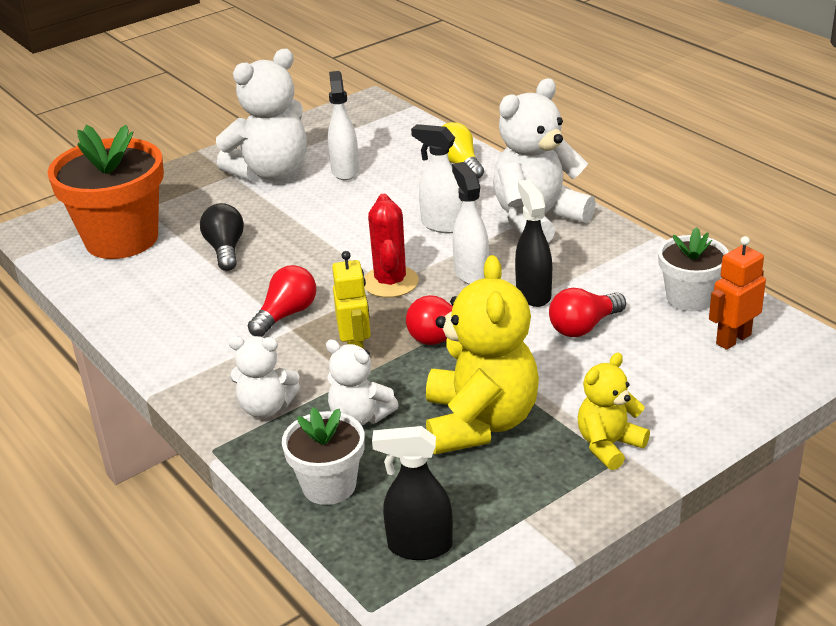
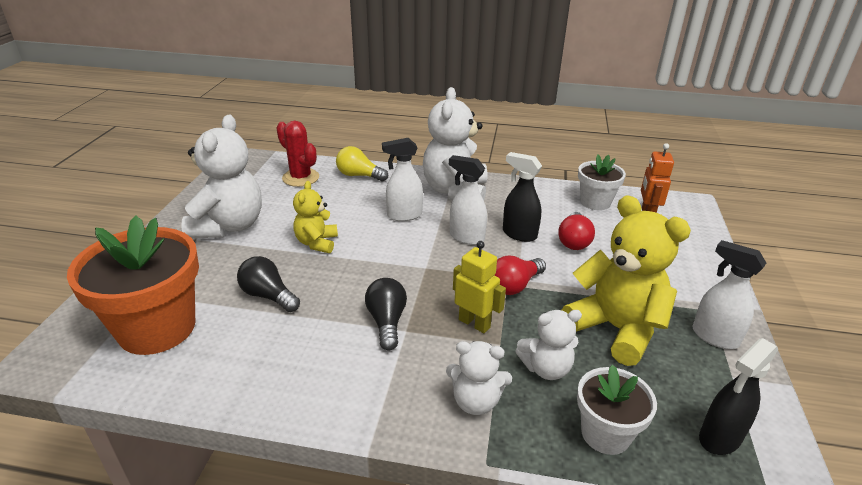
camera: 45 degrees left, 0 degrees up
white teddy bear [228,336,300,418] -> white teddy bear turned 45 degrees clockwise [446,341,512,415]
red light bulb [248,265,316,337] -> black light bulb [365,278,407,350]
white spray bottle [328,71,359,180] -> white spray bottle moved to [692,240,766,349]
red cactus [364,194,419,298] -> red cactus moved to [276,121,319,187]
yellow teddy bear [578,353,650,470] -> yellow teddy bear moved to [293,181,338,253]

